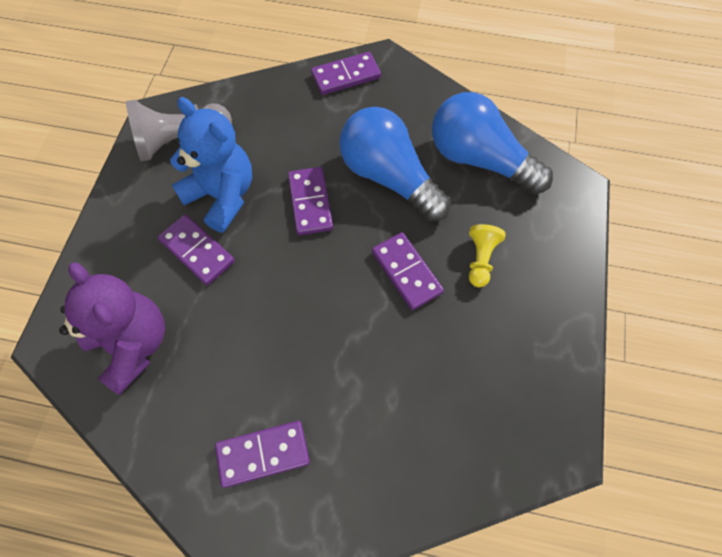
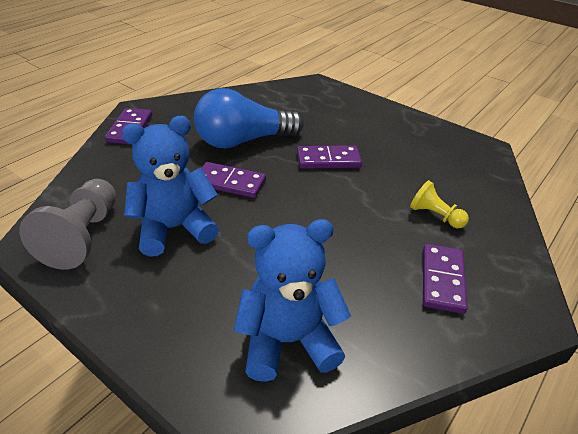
camera: 65 degrees left, 25 degrees down
purple teddy bear [59,262,165,395] -> blue teddy bear [234,219,351,382]
purple domino [158,215,235,285] -> none
blue light bulb [432,92,553,194] -> none
yellow pawn [469,224,506,287] -> yellow pawn moved to [410,180,469,228]

